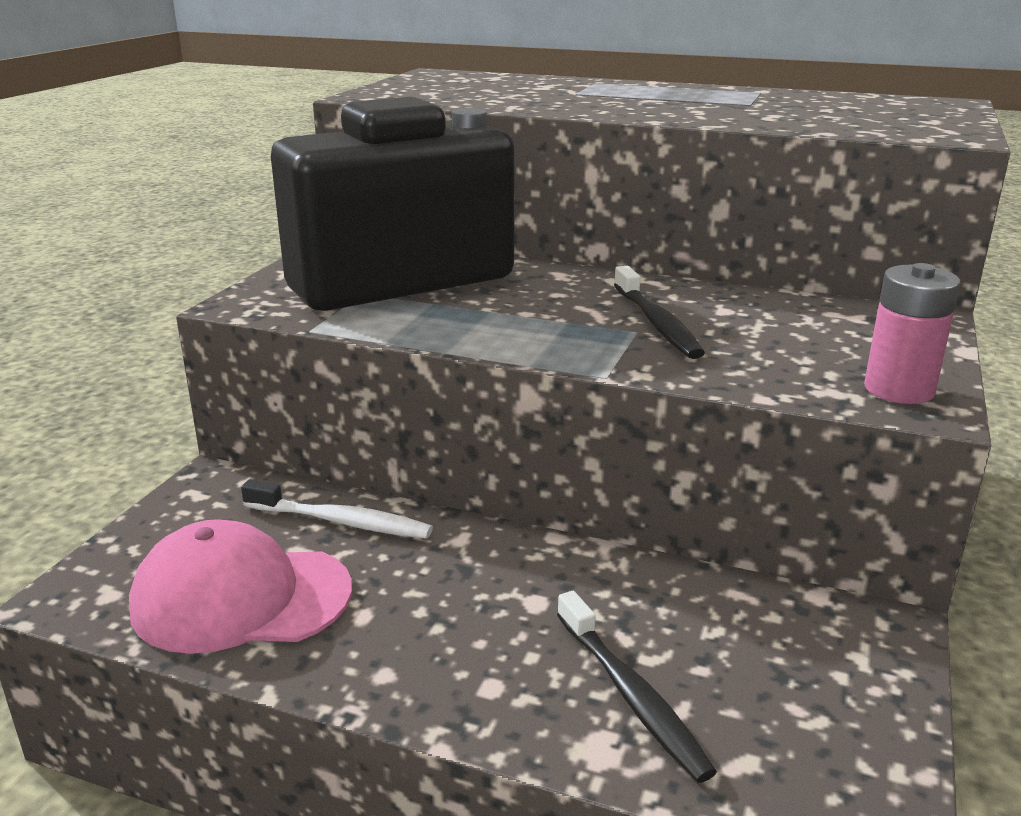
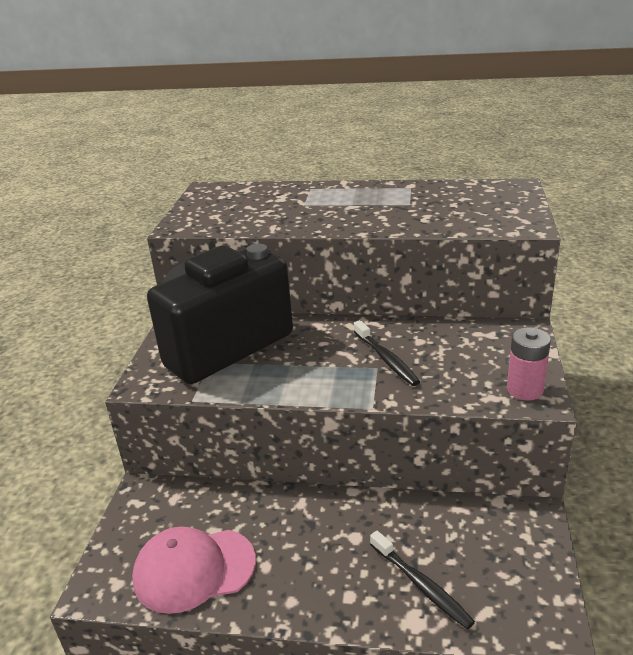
camera: 10 degrees left, 5 degrees up
white toothbrush [241,479,433,539] -> none

